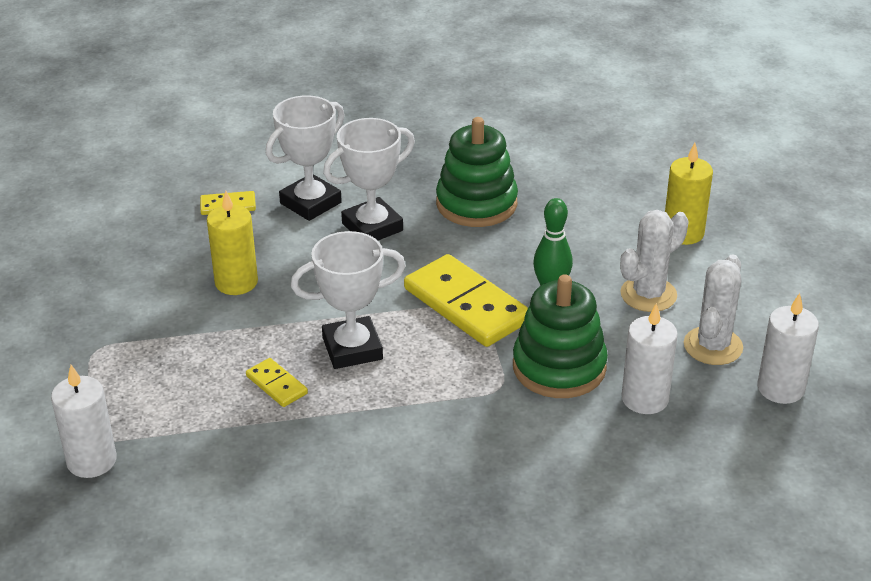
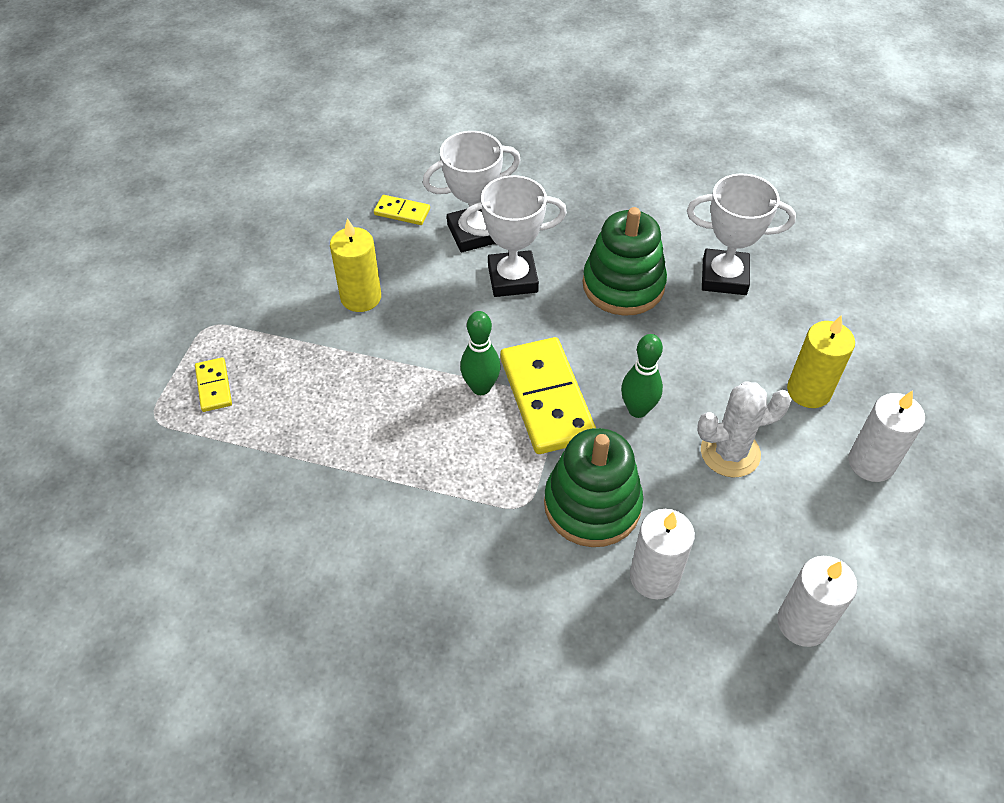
camera: 25 degrees right, 15 degrees up
white candle [51,365,117,478] -> white candle moved to [848,390,925,482]
yellow domino [246,358,308,407] -> yellow domino moved to [195,357,232,412]
white trophy [291,231,406,369] -> white trophy moved to [687,174,796,295]
white cactus [684,254,743,365] -> none
none -> green bowling pin [460,311,501,395]

